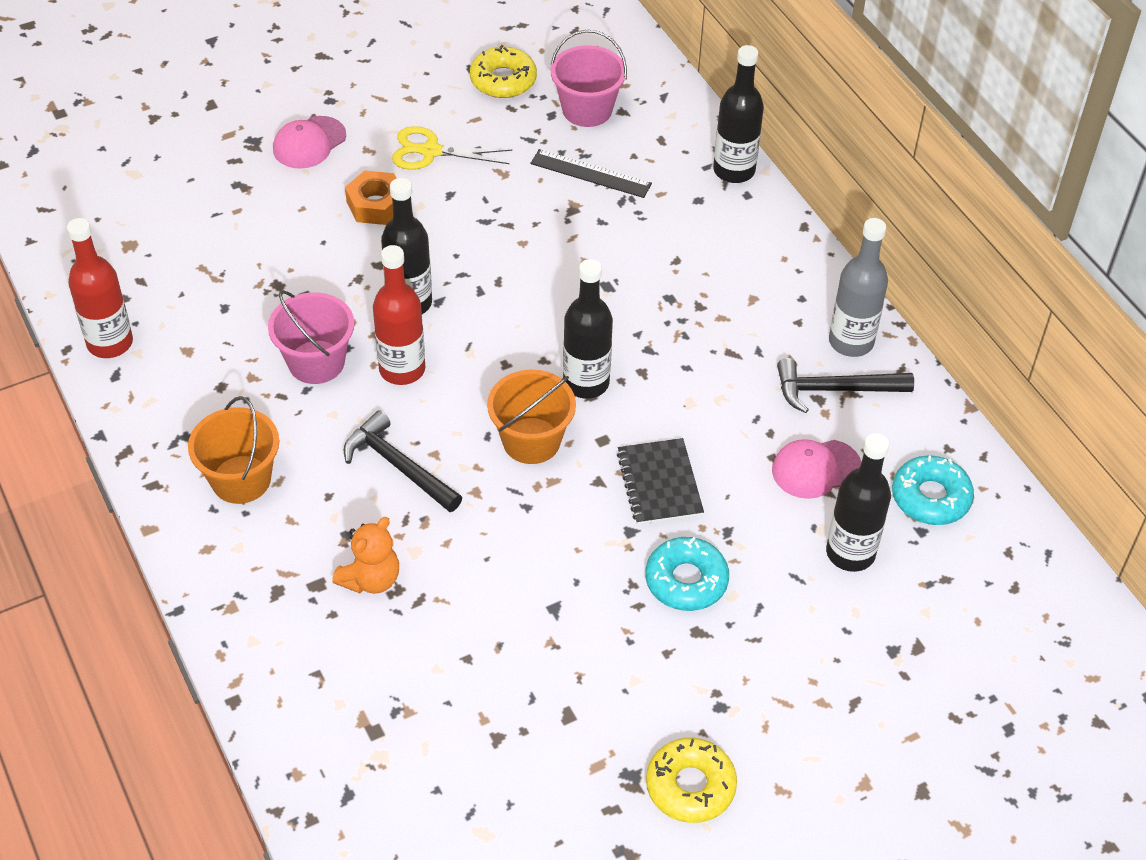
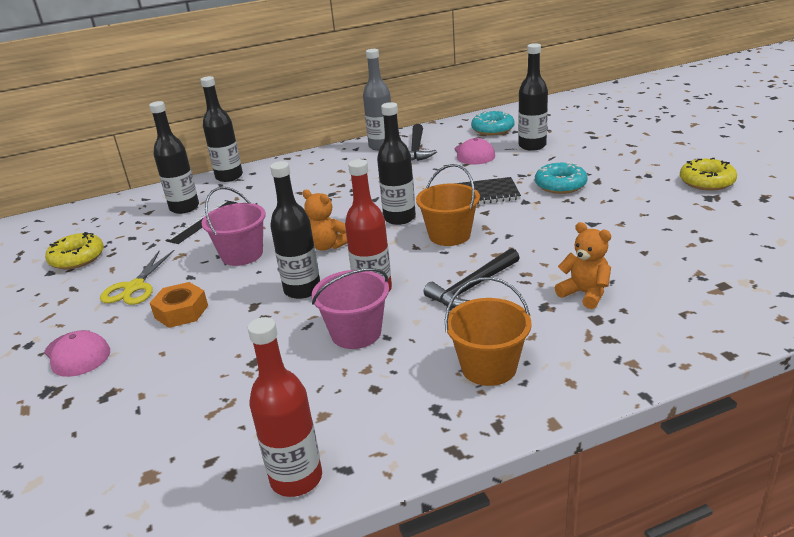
camera: 80 degrees left, 20 degrees down
pink bucket [551,30,627,127] -> pink bucket moved to [202,187,266,266]
none -> black bottle [149,101,199,214]
none -> orange teddy bear [302,190,347,251]

